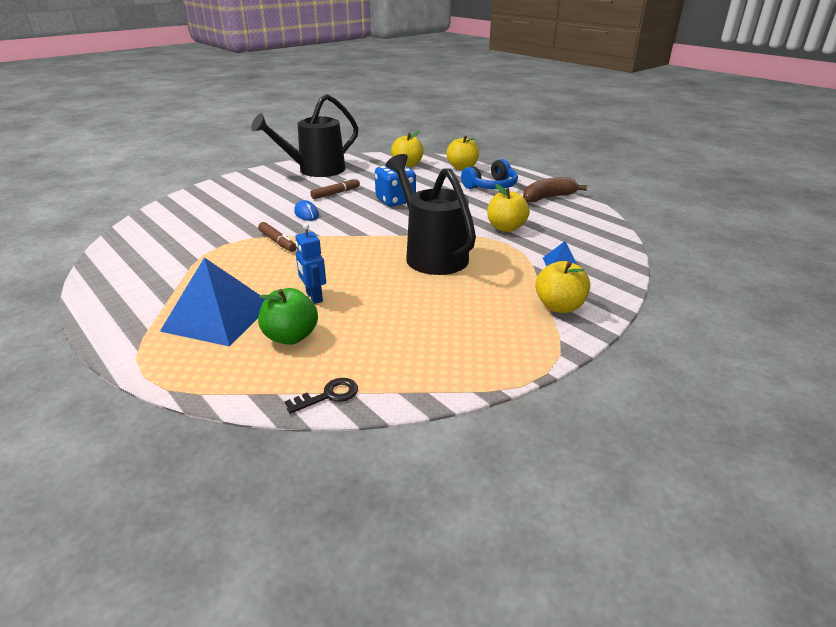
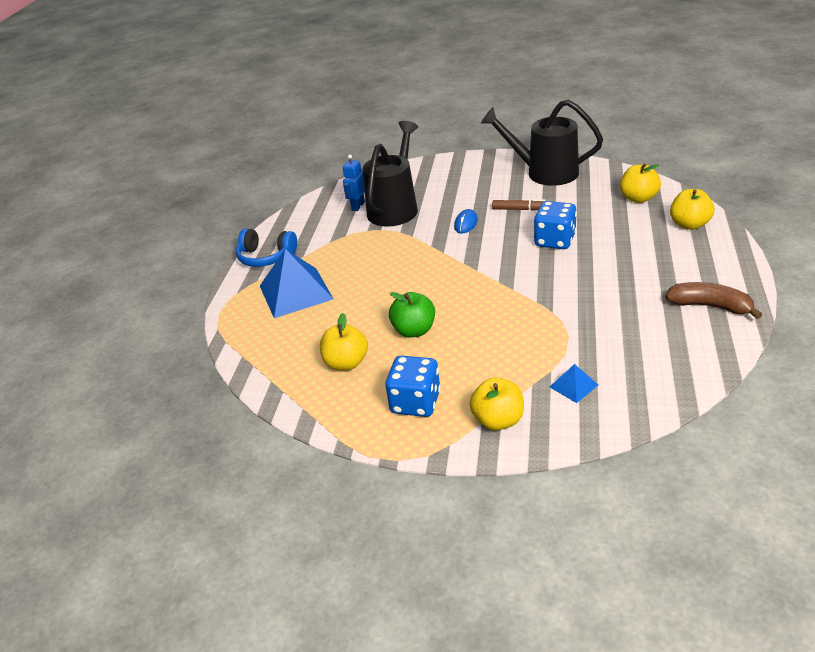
camera: 55 degrees right, 5 degrees up
brown marker [258,222,297,252] -> none
green apple [258,288,318,345] -> green apple moved to [389,292,435,338]
black key [285,378,358,414] -> none
blue robot [295,224,326,304] -> blue robot moved to [343,154,365,211]
black watering can [386,154,476,275] -> black watering can moved to [363,121,418,227]
blue headphones [461,159,518,189] -> blue headphones moved to [236,229,297,267]
yellow apple [487,184,530,232] -> yellow apple moved to [320,313,368,371]
none -> blue dice [385,356,441,417]

